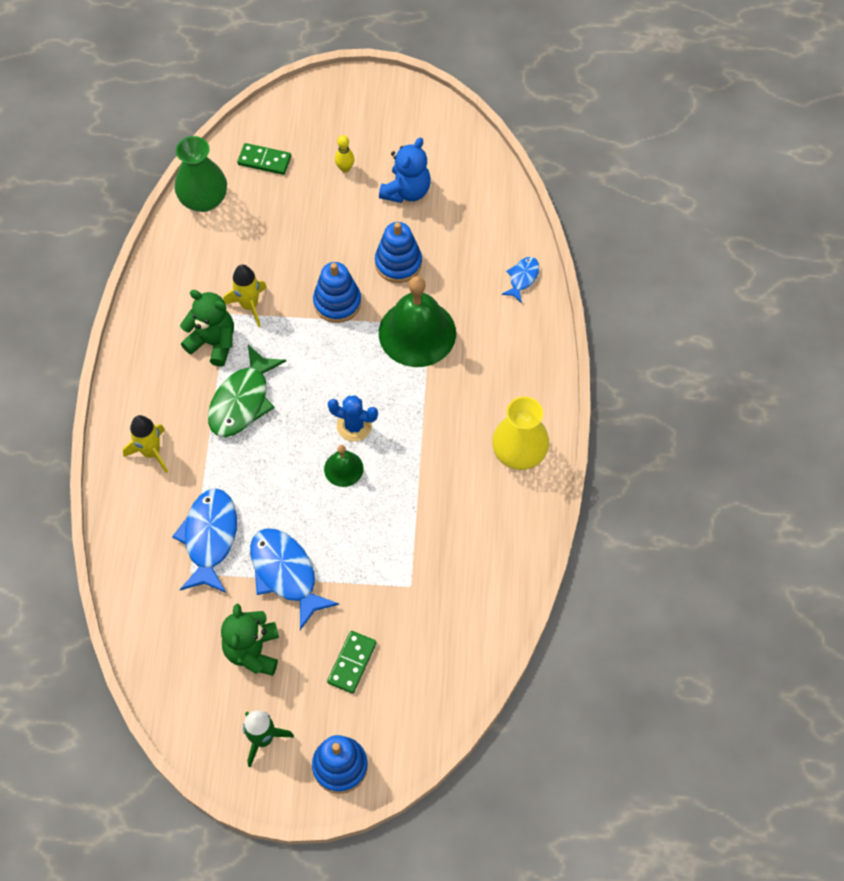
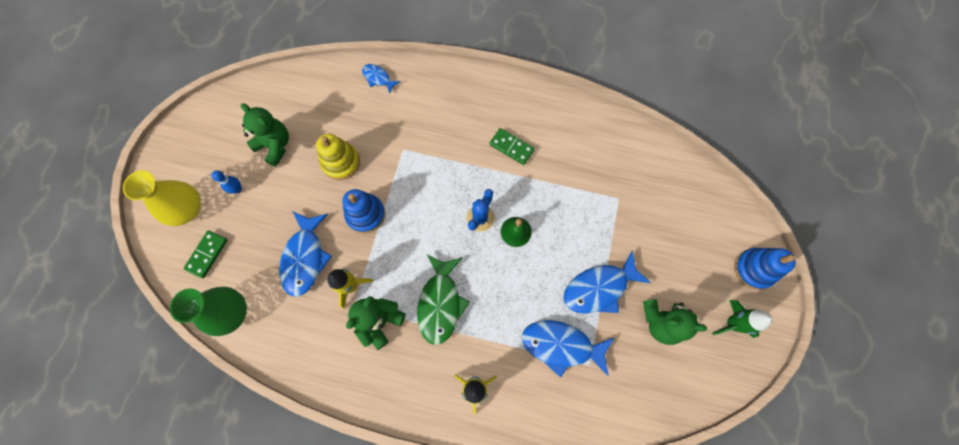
camera: 80 degrees left, 10 degrees up
green fish [208,345,286,437] -> green fish turned 60 degrees clockwise [417,255,470,345]
green domino [327,631,377,694] -> green domino moved to [490,128,535,165]
yellow bowling pin [335,135,354,173] -> blue bowling pin [212,170,242,194]
blue stacking toy [375,222,422,283] -> yellow stacking toy [316,134,360,180]
blue teddy bear [379,138,431,203] -> green teddy bear [241,103,289,167]
green bell [379,276,456,367] -> none
yellow vase [492,396,549,470] -> yellow vase moved to [123,170,201,226]
none -> blue fish [279,212,332,297]

